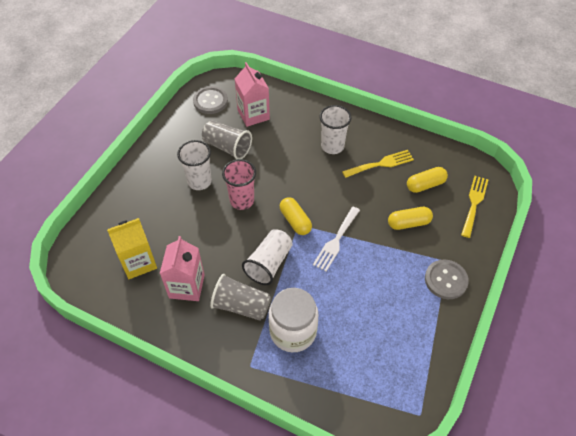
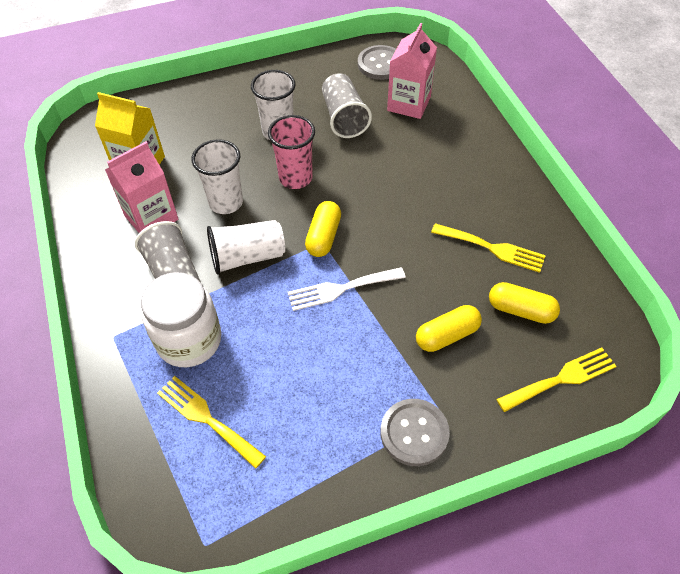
camera: 45 degrees right, 0 degrees up
white cup [320,105,352,154] -> white cup moved to [192,139,243,214]
yellow capsule [388,207,433,230] -> yellow capsule turned 60 degrees counterclockwise [416,305,482,352]
none -> yellow fork [157,376,266,469]

